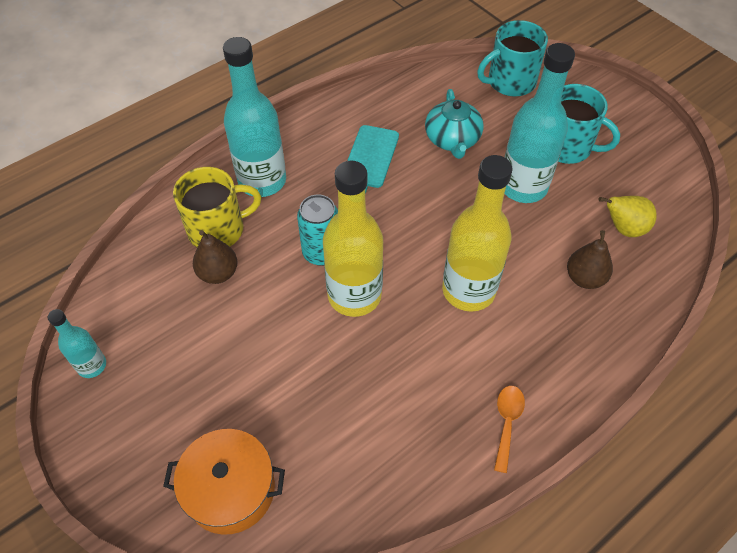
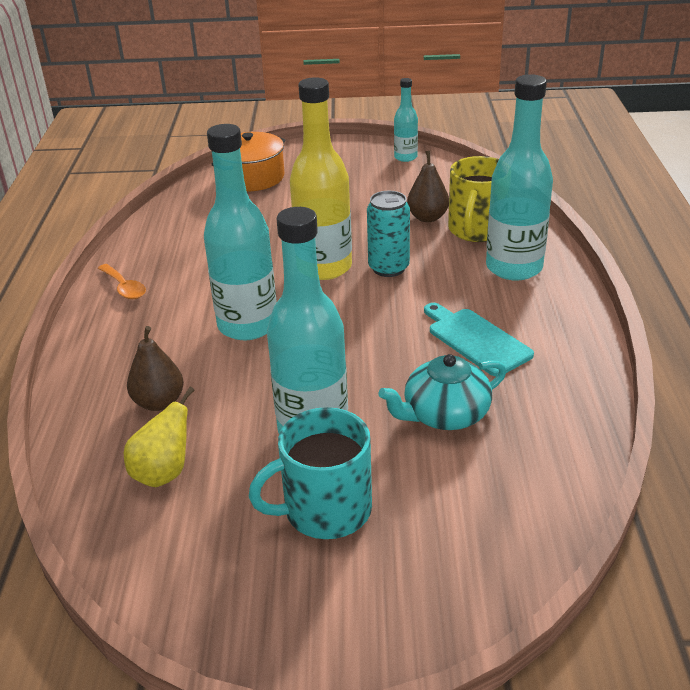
camera: 130 degrees right, 20 degrees down
turquoise teapot [425,89,484,159] -> turquoise teapot turned 60 degrees counterclockwise [378,354,506,430]
yellow bottle [442,155,513,312] -> turquoise bottle [204,124,277,340]
turquoise mug [477,20,548,97] -> none

